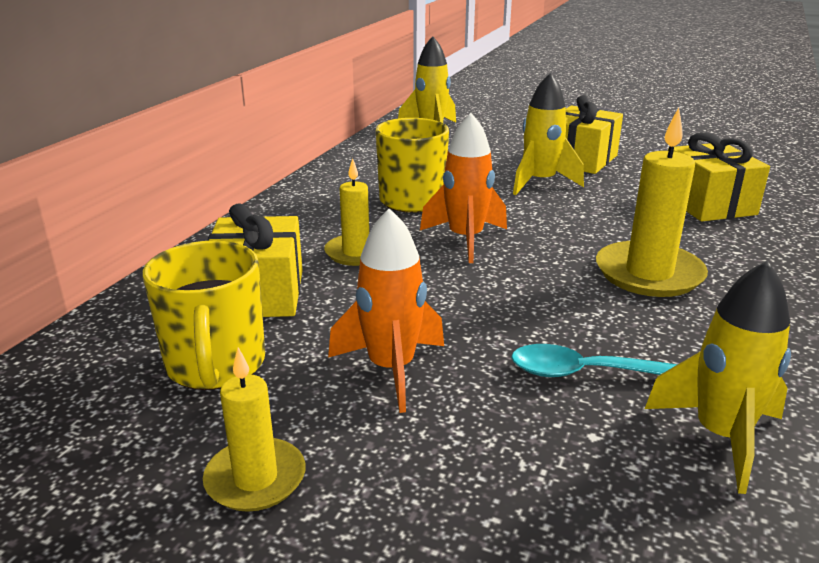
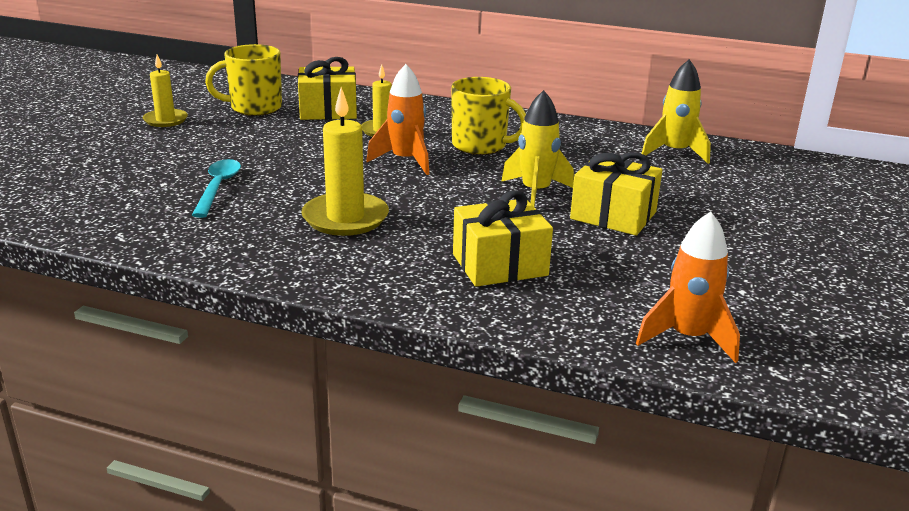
camera: 85 degrees right, 0 degrees up
orange rocket [328,208,444,413] -> orange rocket moved to [636,212,740,363]
yellow rocket [645,261,791,494] -> none

